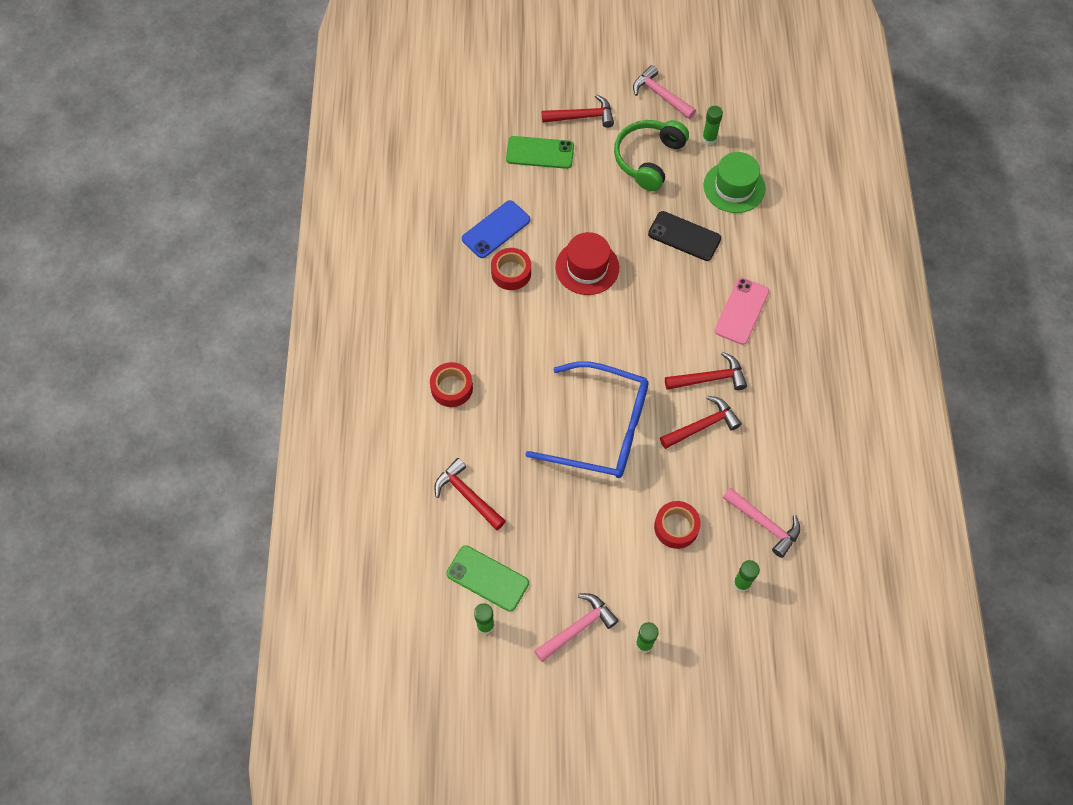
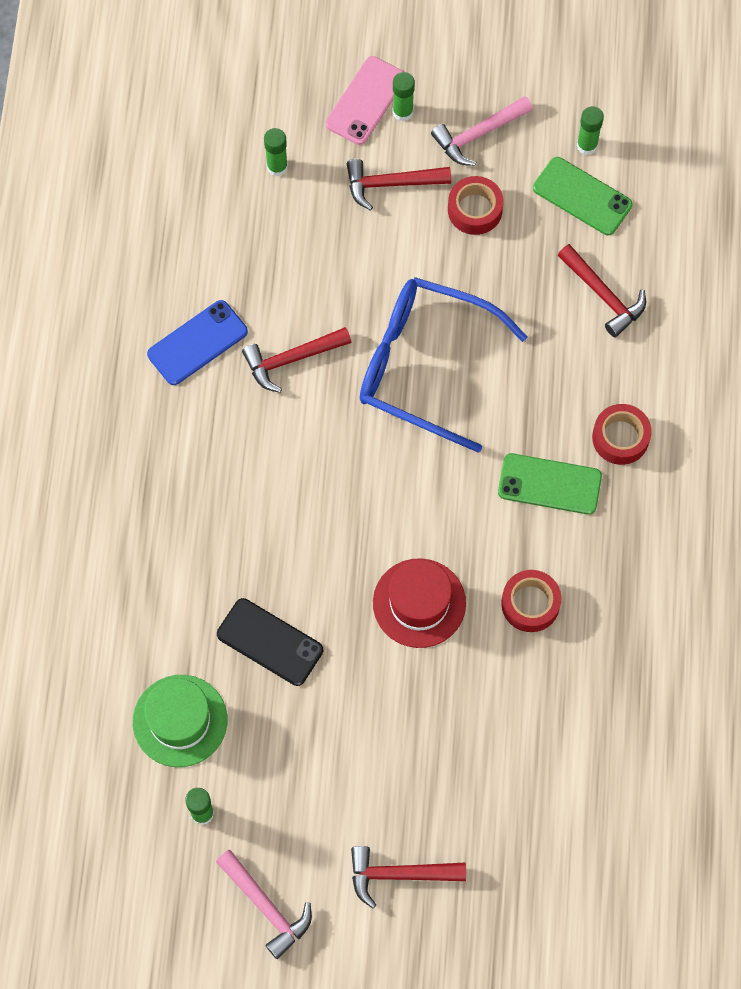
camera: 175 degrees left, 5 degrees up
blue phone [462,200,530,258] -> blue phone moved to [147,300,248,385]
green phone [506,136,574,169] -> green phone moved to [498,453,602,515]
green headphones [614,120,689,191] -> none
red tape [654,501,701,549] -> red tape moved to [448,176,504,235]
red hammer [665,352,747,390] -> red hammer moved to [347,159,451,211]
pink phone [715,278,769,345] -> pink phone moved to [326,56,404,145]
pink hammer [723,487,800,558] -> none

